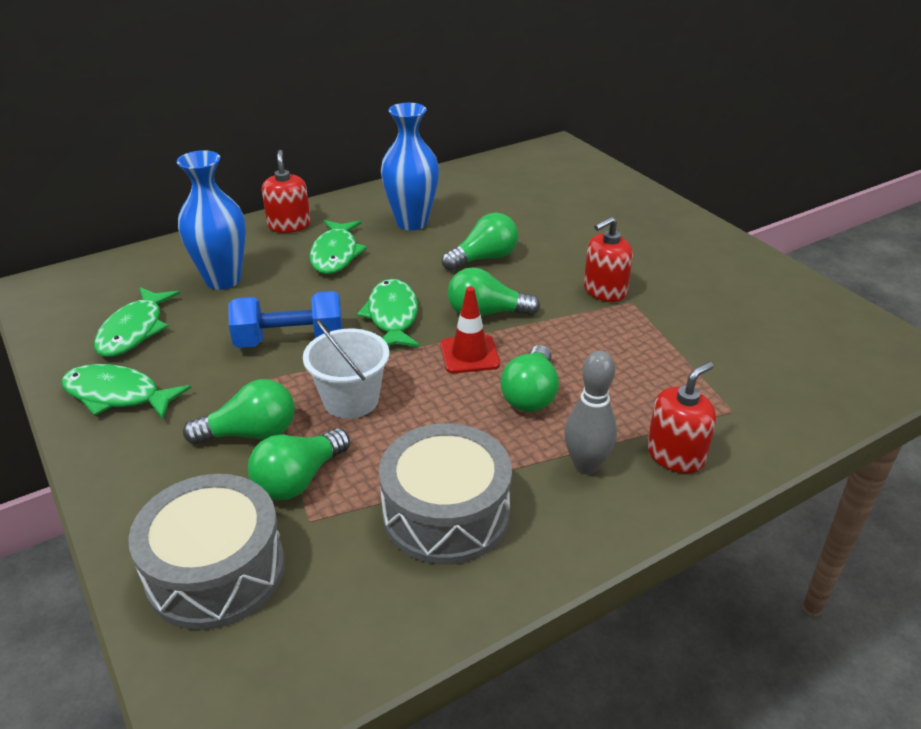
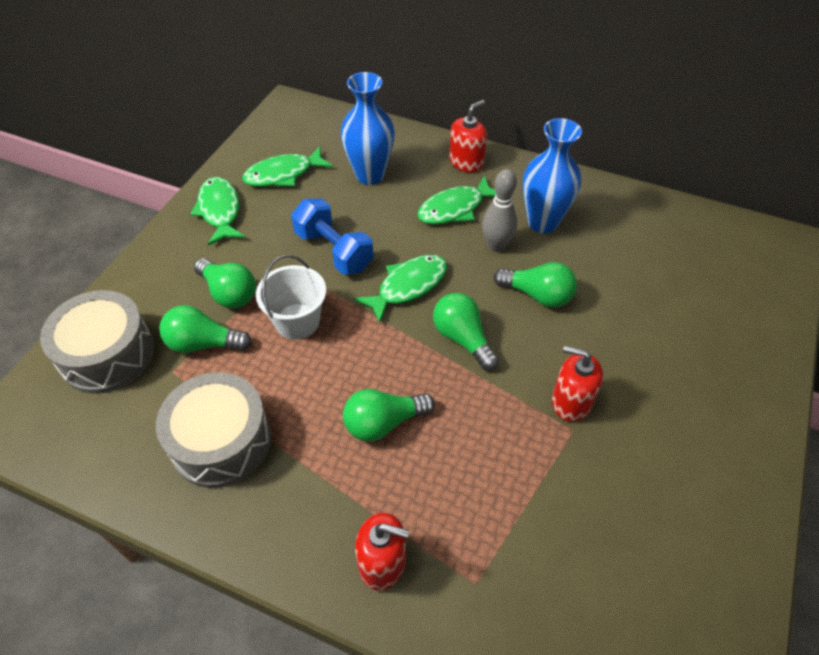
camera: 55 degrees right, 15 degrees up
red traffic cone [440,286,500,373] -> none
grey bowling pin [564,350,617,474] -> grey bowling pin moved to [482,169,517,252]

